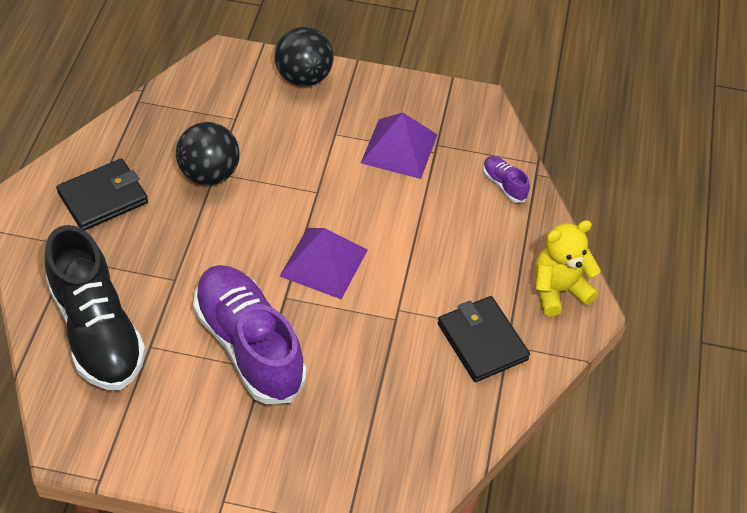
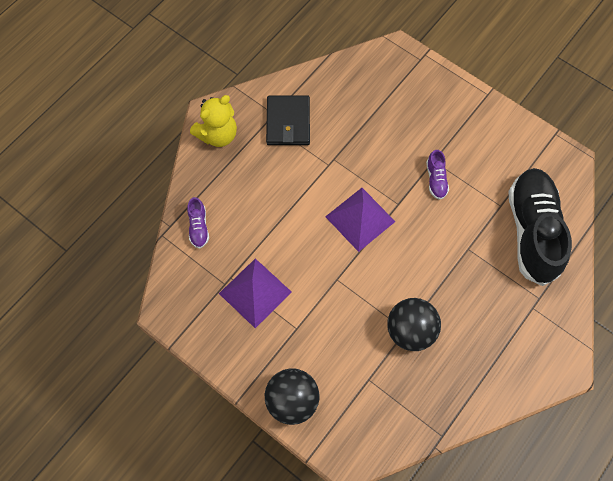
camera: 150 degrees left, 15 degrees up
black wallet [56,159,148,230] -> none
purple shoe [193,265,306,404] -> purple shoe [426,150,449,200], size x0.41
yellow teddy bear [535,220,601,317] -> yellow teddy bear turned 45 degrees counterclockwise [190,95,237,147]

